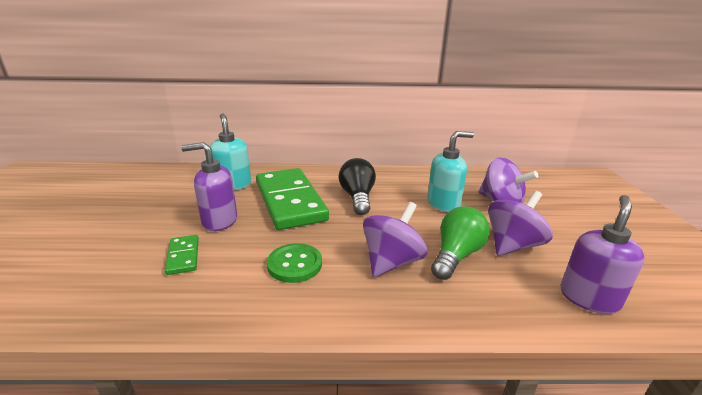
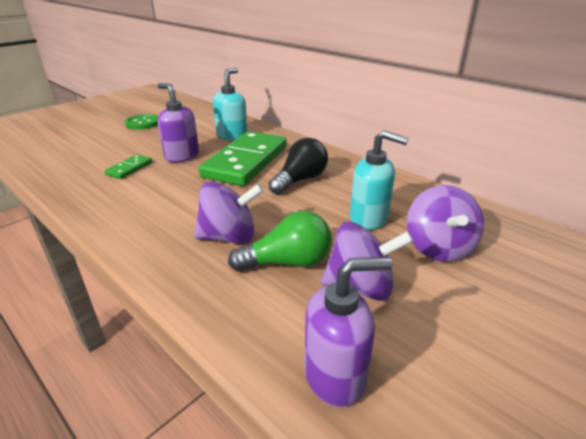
camera: 45 degrees right, 5 degrees up
green button [267,243,322,283] -> green button moved to [125,114,159,130]

